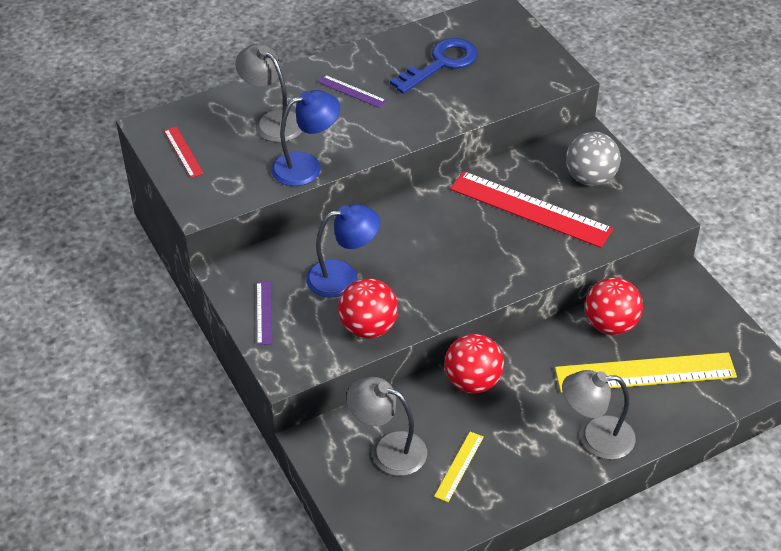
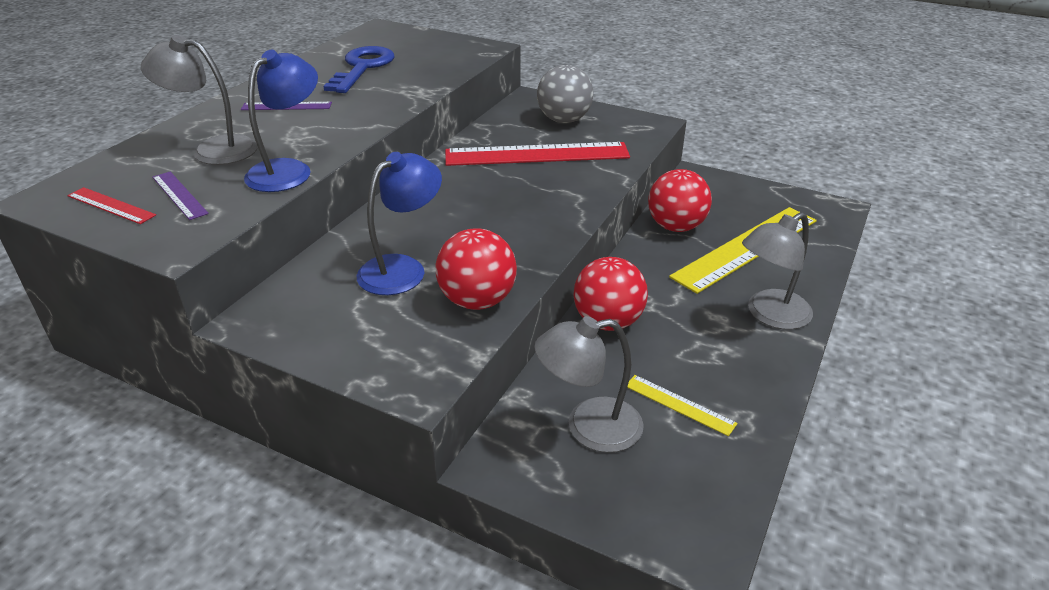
camera: 35 degrees left, 10 degrees down
purple ruler [257,281,272,345] -> purple ruler moved to [152,172,209,220]
yellow ruler [434,432,484,502] -> yellow ruler turned 45 degrees counterclockwise [627,375,738,436]

